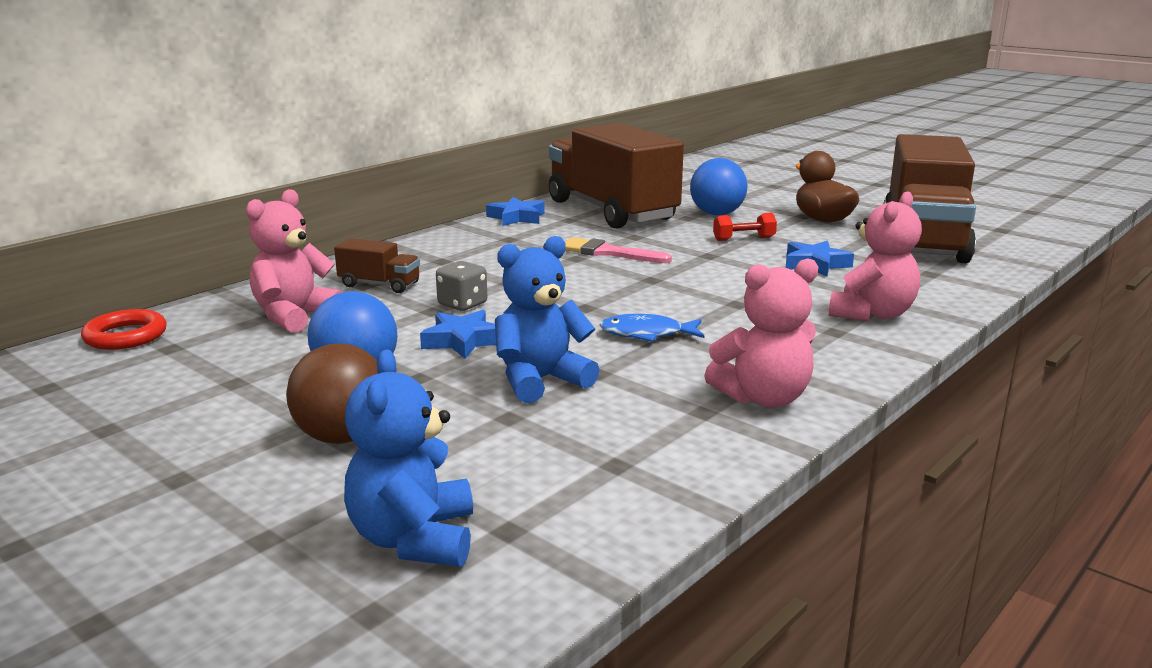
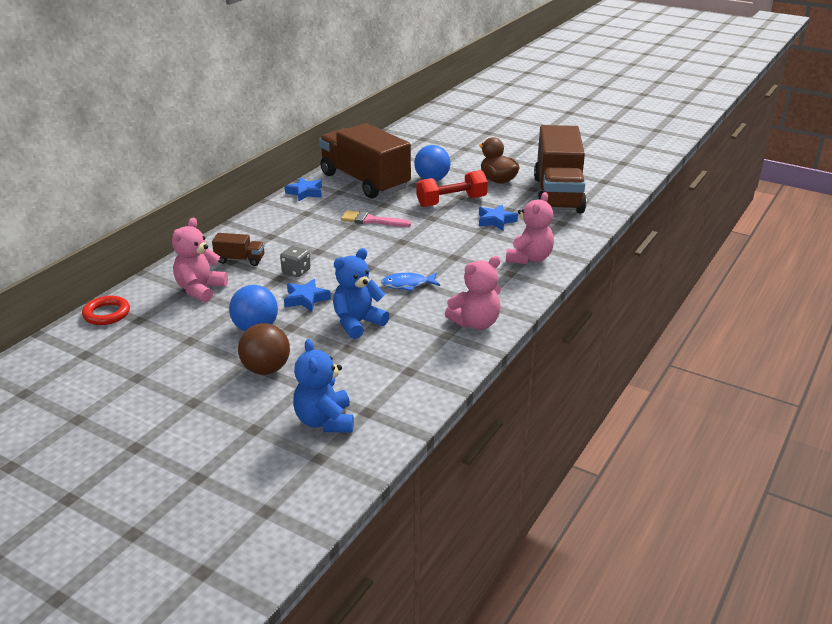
camera: 10 degrees left, 10 degrees up
red dumbbell [713,213,777,241] -> red dumbbell [416,170,488,207], size x1.85

